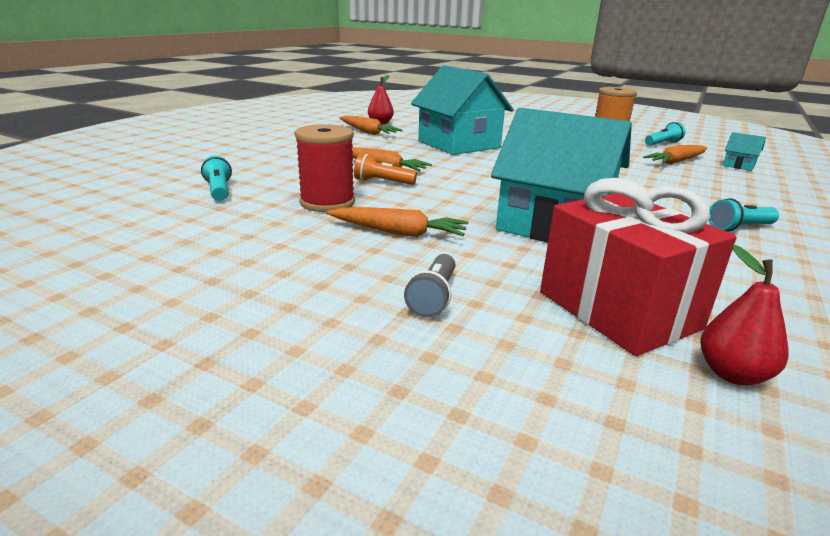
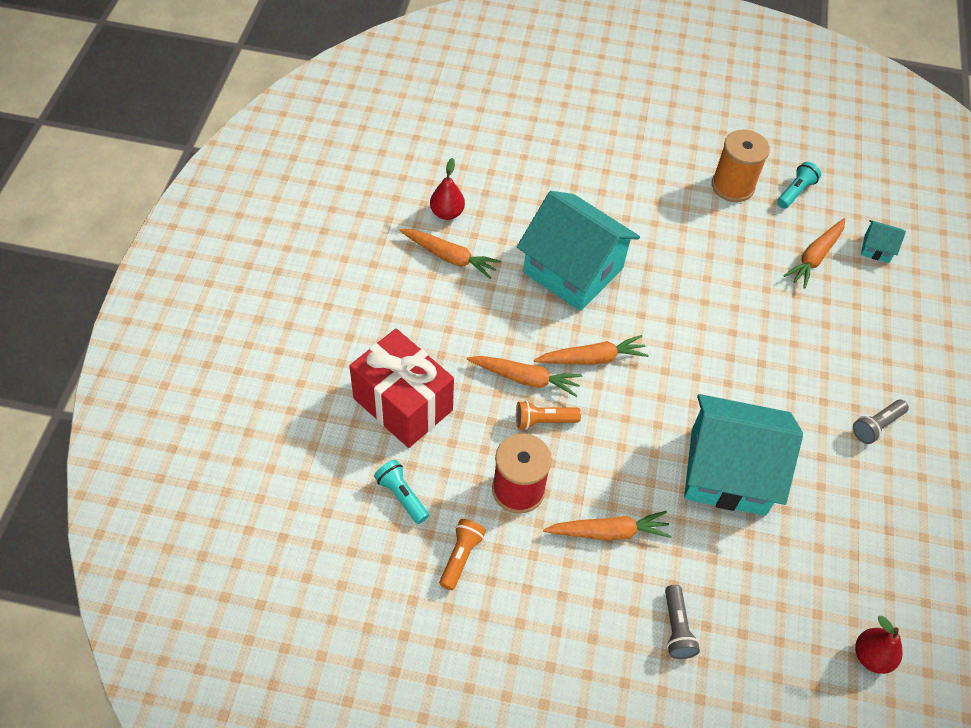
camera: 20 degrees left, 30 degrees up
red gift [540,178,736,356] -> red gift moved to [349,329,454,448]
turquoise flashlight [709,198,779,232] -> grey flashlight [853,400,909,444]
none -> orange flashlight [439,519,486,590]
none -> orange carrot [534,335,649,365]

